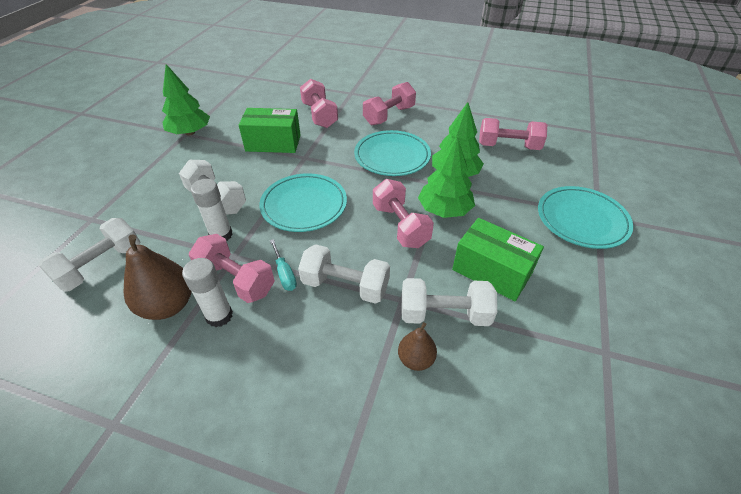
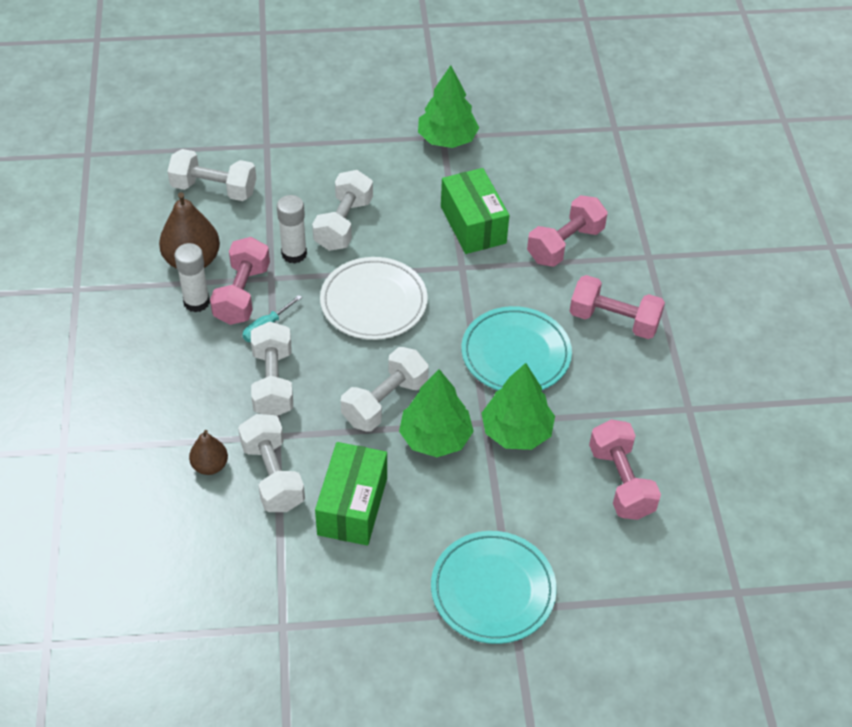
camera: 65 degrees right, 5 degrees up
turquoise plate [259,173,347,232] -> white plate [320,257,428,340]
pink dumbbell [373,179,434,248] -> white dumbbell [341,347,429,432]

